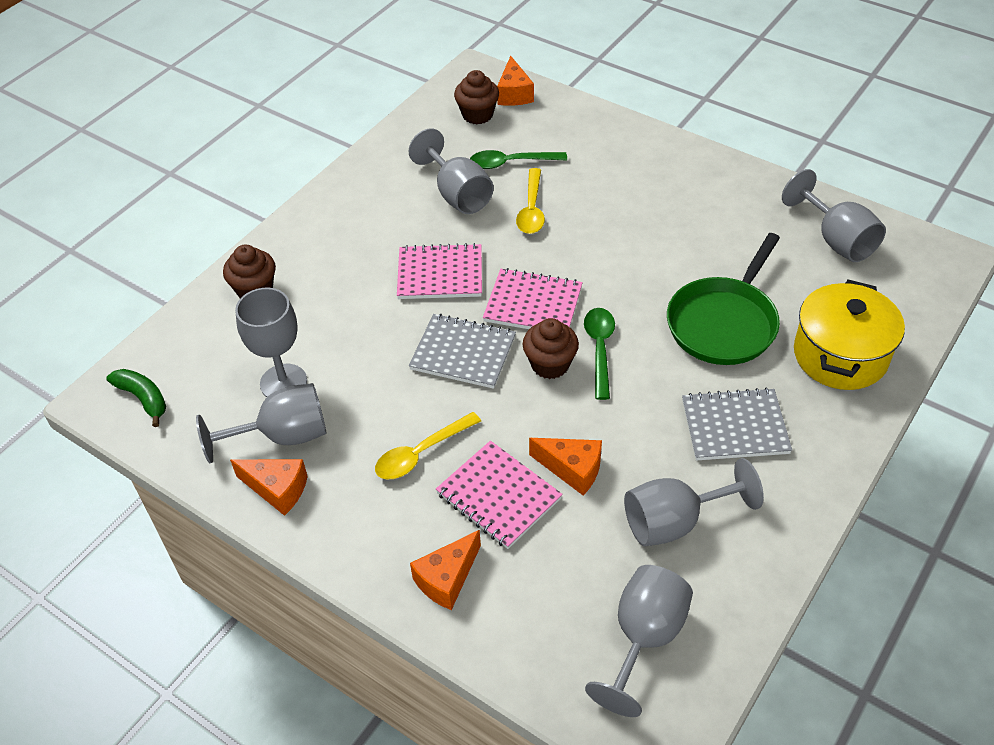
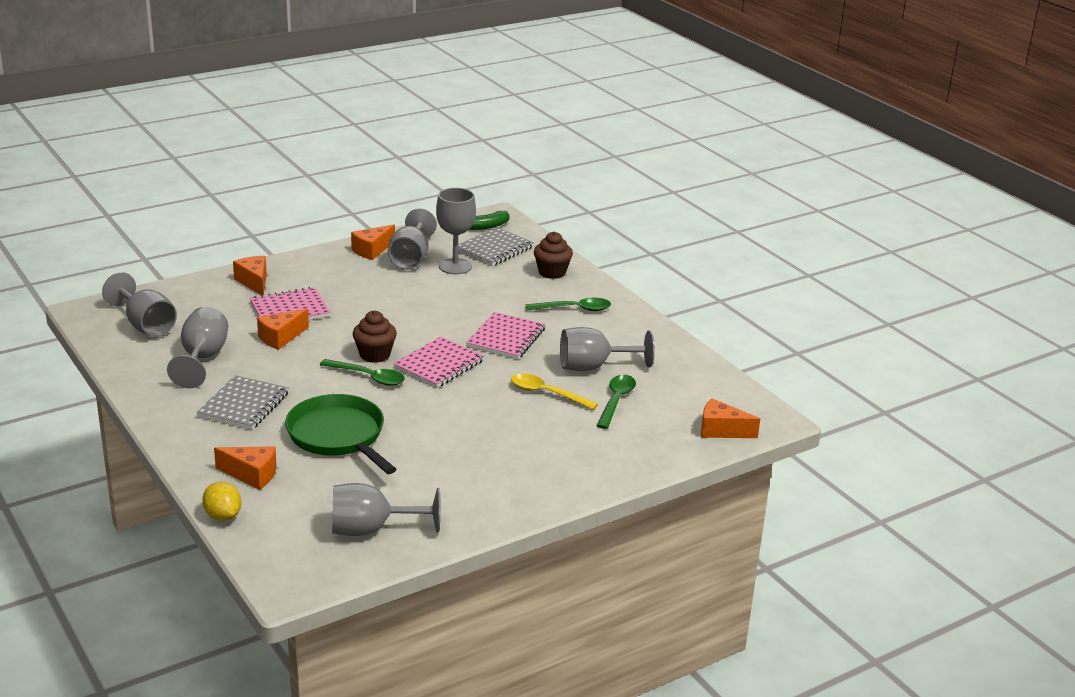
camera: 110 degrees right, 20 degrees down
yellow spoon [375,412,481,479] -> none
grey notebook [409,314,516,389] -> grey notebook moved to [458,227,534,266]
brown cupcake [454,70,499,124] -> none
yellow pot [794,279,905,390] -> orange cheese [214,446,277,490]
none -> yellow lemon [202,482,241,521]
none -> green spoon [526,298,611,311]

